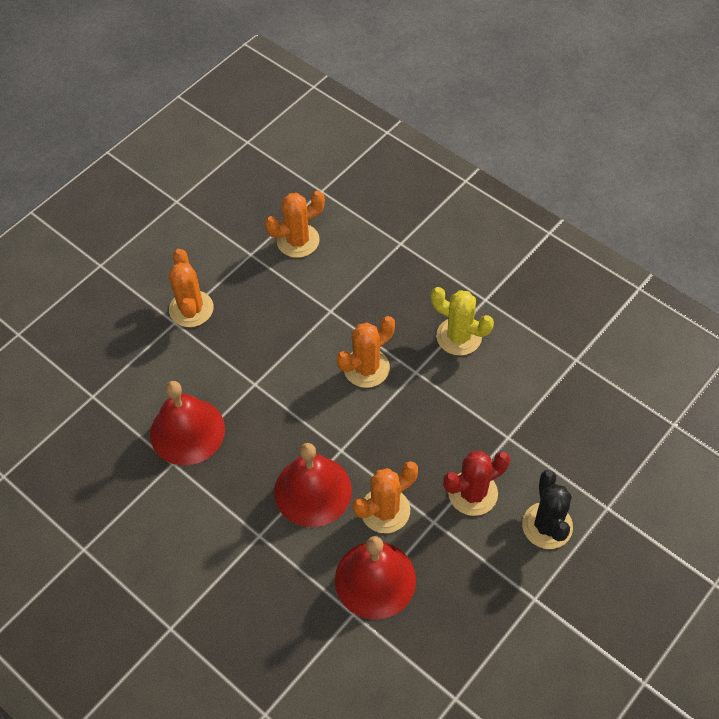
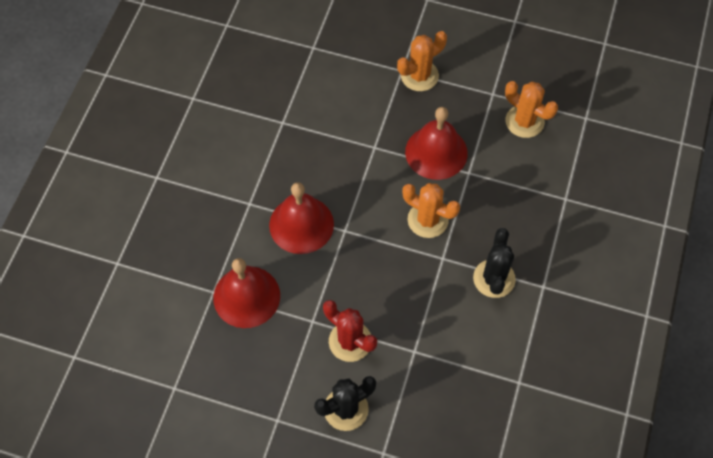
camera: 65 degrees right, 5 degrees up
red bell [150,381,225,465] -> red bell moved to [405,107,468,180]
orange cactus [353,461,418,533] -> none
yellow cactus [431,287,494,356] -> black cactus [473,228,516,298]

